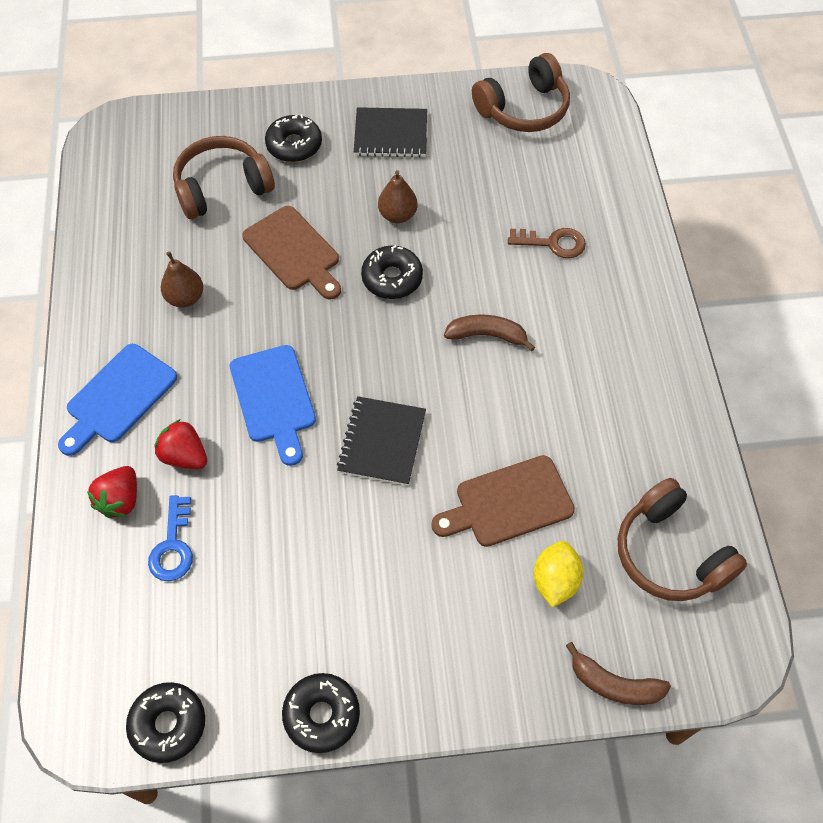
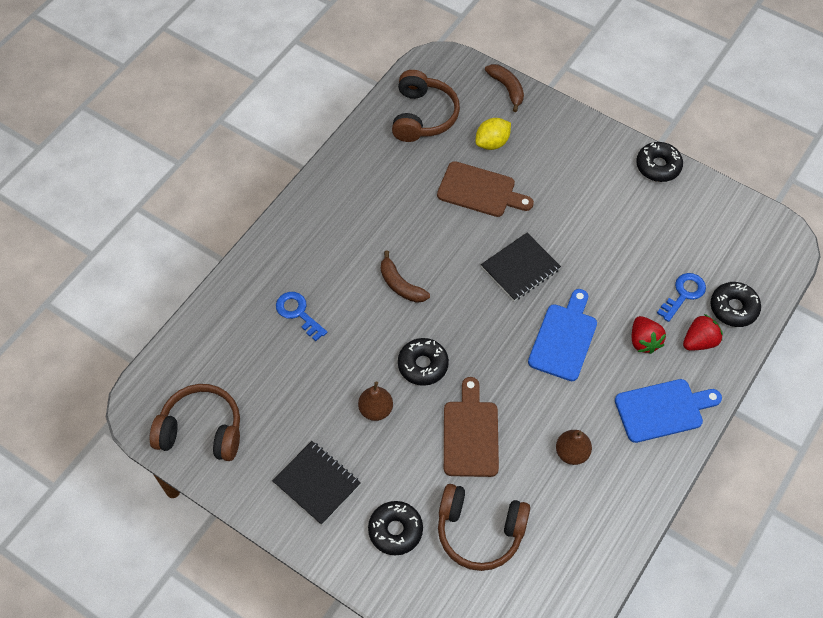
camera: 140 degrees left, 0 degrees up
black donut [126,682,205,763] -> black donut moved to [710,282,761,327]
brown key [508,228,586,258] -> blue key [276,292,327,341]

